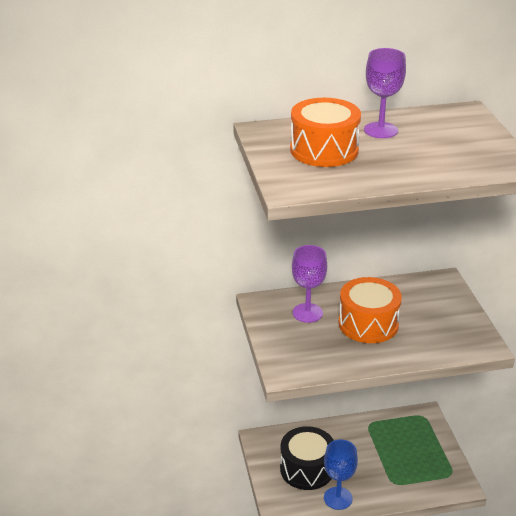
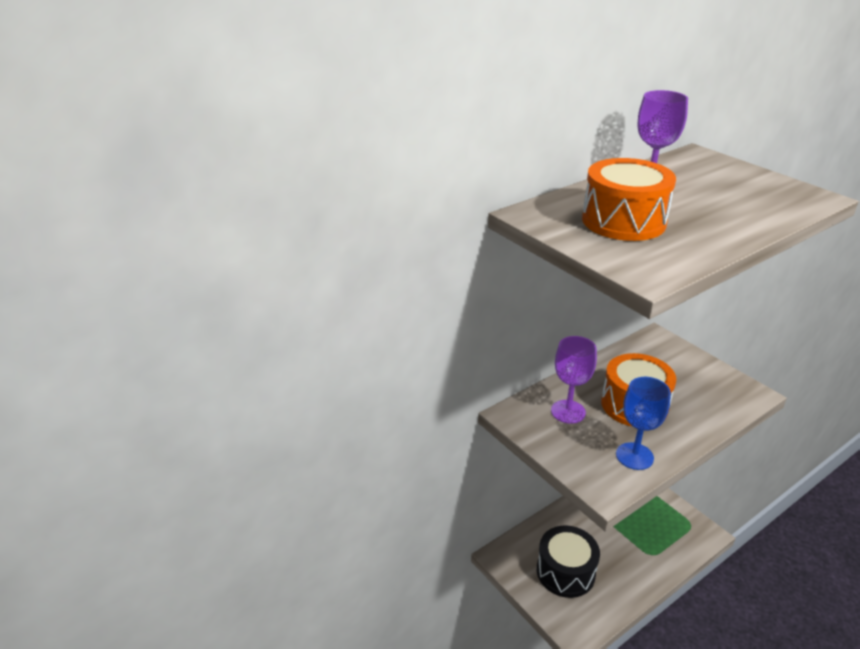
camera: 25 degrees left, 0 degrees up
blue goblet [324,439,358,510] -> blue goblet moved to [616,377,671,470]

